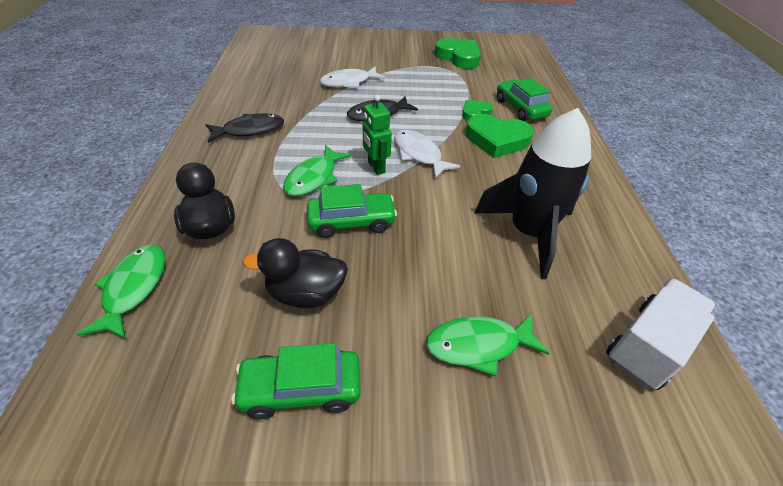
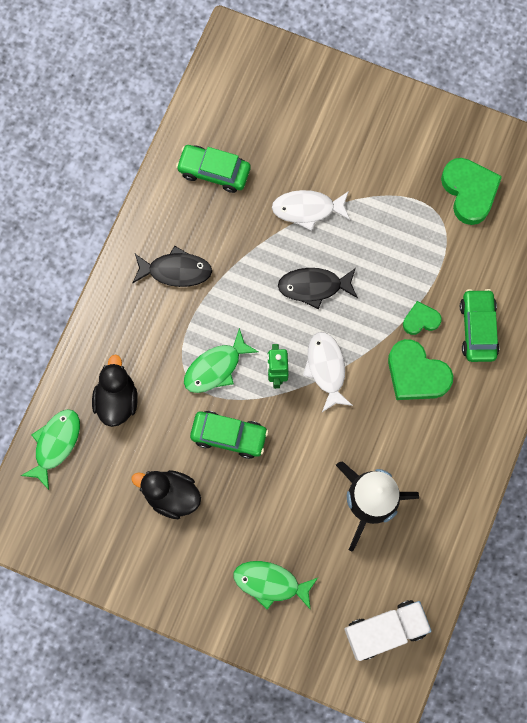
camera: 25 degrees right, 30 degrees up
green car [231,343,361,419] -> green car moved to [176,145,250,193]

